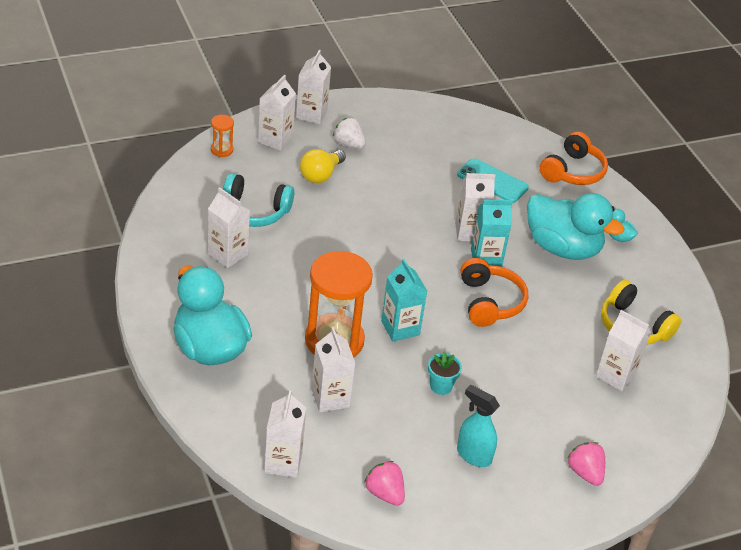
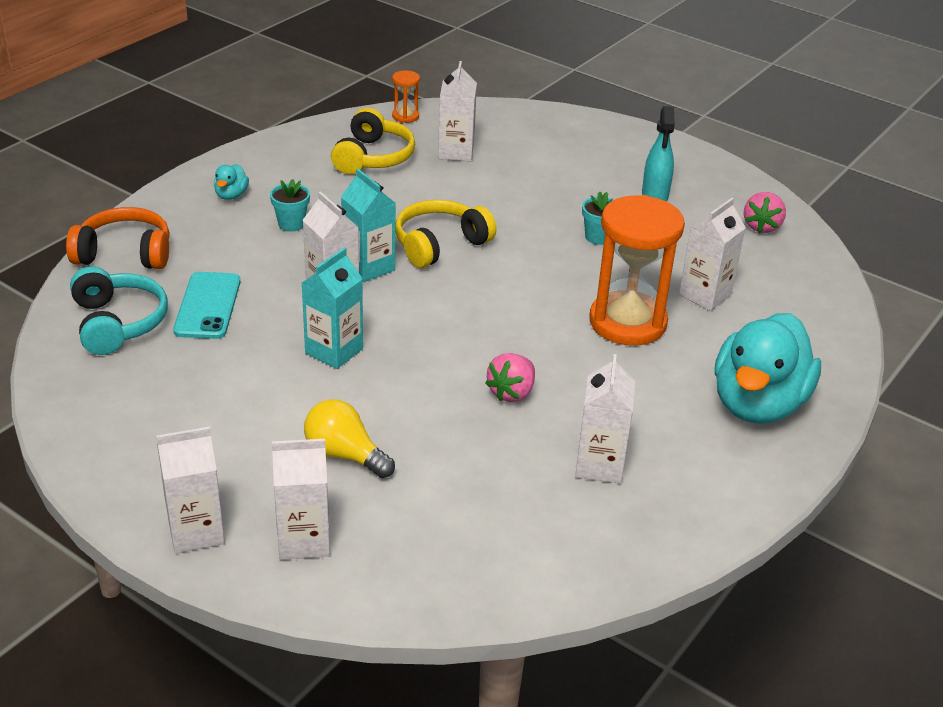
camera: 120 degrees left, 5 degrees down
orange hourglass [211,115,234,157] -> orange hourglass moved to [392,70,420,123]
turquoise headphones [223,173,294,227] -> turquoise headphones moved to [70,266,168,355]
white carton [264,390,306,478] -> none
yellow light bulb [300,149,346,183] -> yellow light bulb turned 150 degrees counterclockwise [304,399,395,478]
white strawberry [333,117,366,149] -> none
turquoise carton [381,259,427,341] -> turquoise carton moved to [302,247,363,369]
orange headphones [460,258,528,327] -> yellow headphones [395,200,496,268]
turquoise duck [527,193,625,260] -> turquoise flower pot [270,179,310,232]
pink strawberry [567,442,605,486] -> pink strawberry moved to [485,353,535,402]

